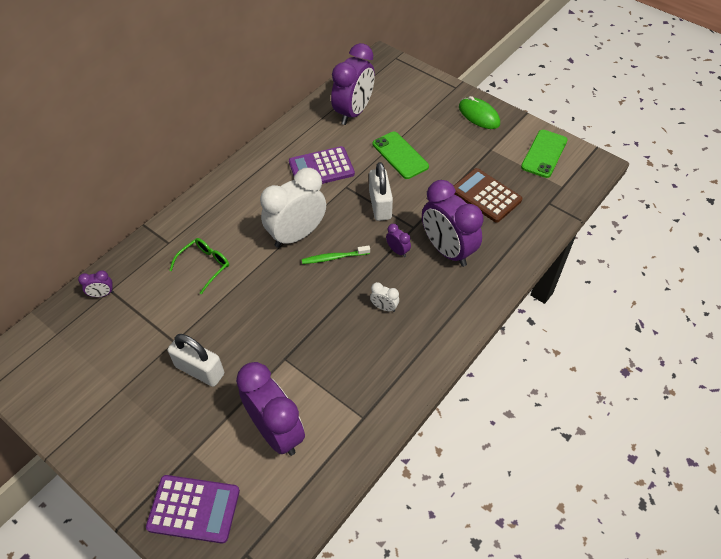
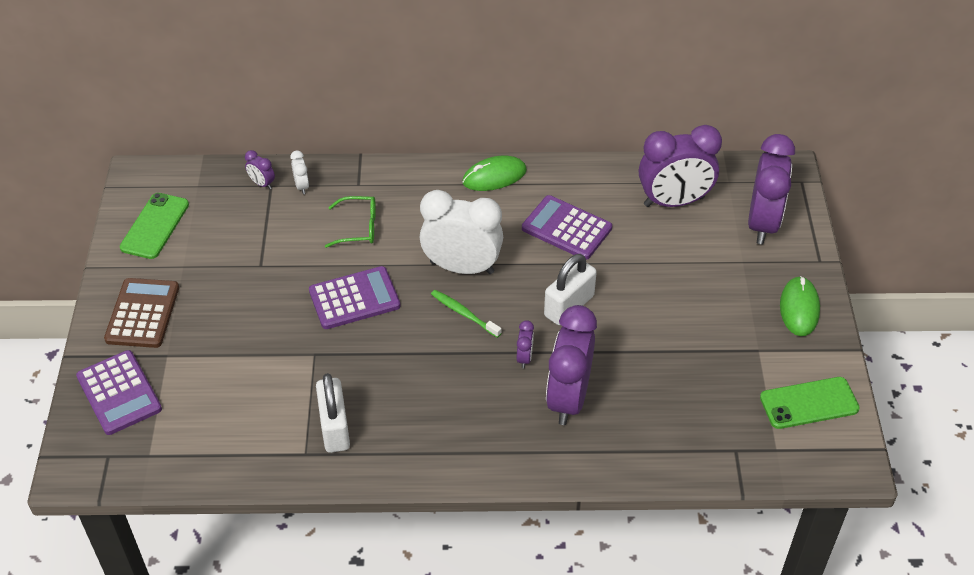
camera: 50 degrees right, 5 degrees down
white padlock [168,334,224,387] -> white padlock moved to [316,373,350,453]
purple clock [236,362,305,456] -> purple clock moved to [748,134,795,244]
white clock [370,282,399,312] -> white clock moved to [290,150,309,194]
green phone [373,132,429,179] -> green phone moved to [120,193,189,259]
brown calculator [454,168,522,223] -> brown calculator moved to [104,278,179,348]
none -> purple calculator [309,266,401,329]
none -> green mouse [462,155,527,191]

